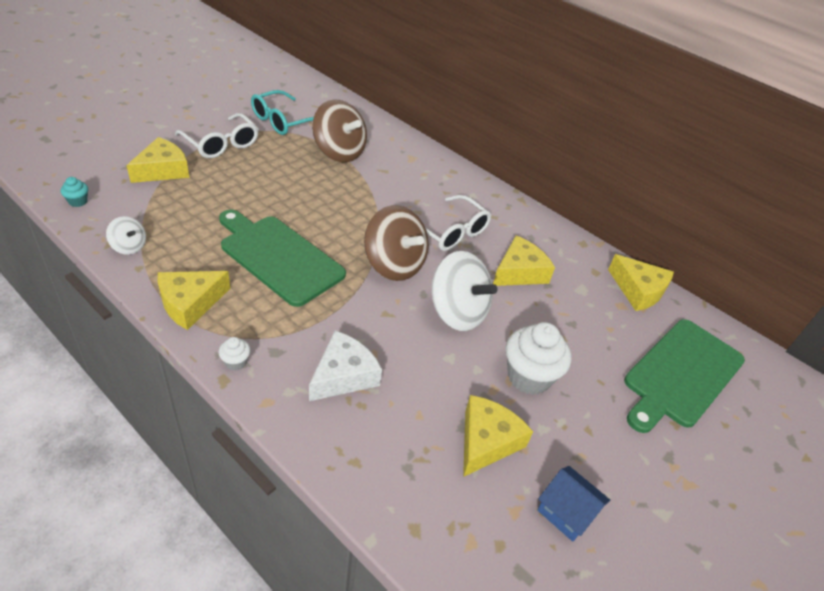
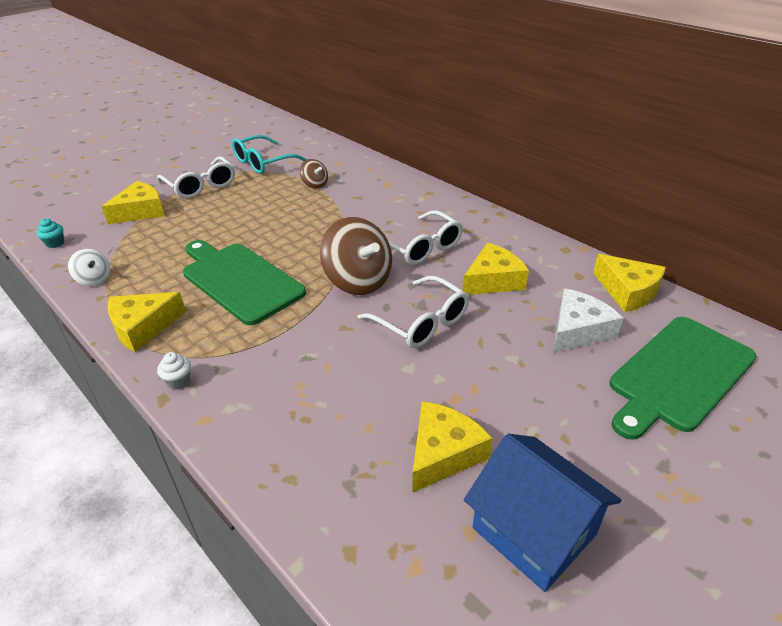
camera: 10 degrees right, 5 degrees down
white cheese [309,331,382,401] -> white cheese moved to [553,289,623,353]
brown spinning top [312,99,367,162] -> brown spinning top [300,159,328,189], size x0.50
white spinning top [432,251,497,331] -> white glasses [357,276,469,348]
white cupcake [506,322,571,395] -> none
blue house [537,466,610,542] -> blue house [464,434,621,592], size x1.71

